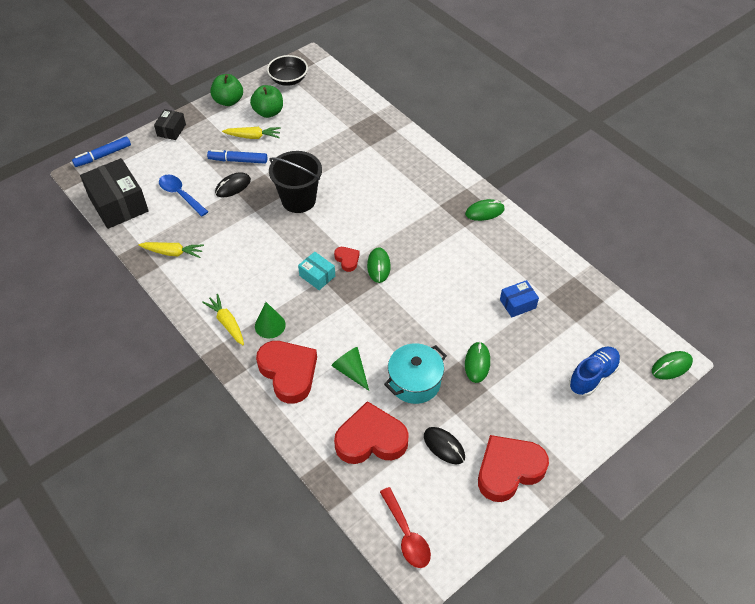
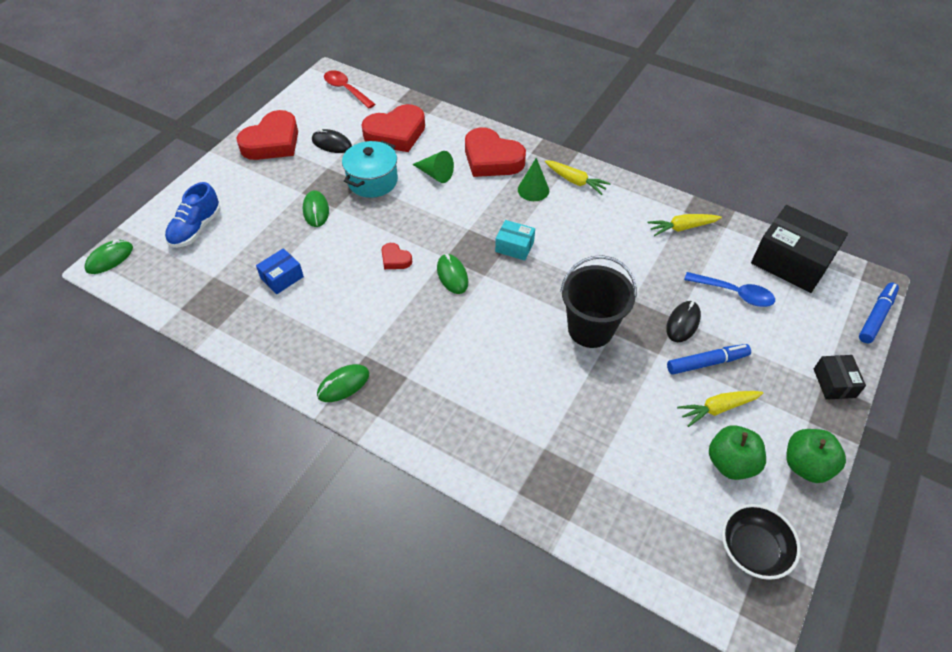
camera: 160 degrees right, 0 degrees up
red heart [334,247,360,272] -> red heart moved to [382,243,412,269]

